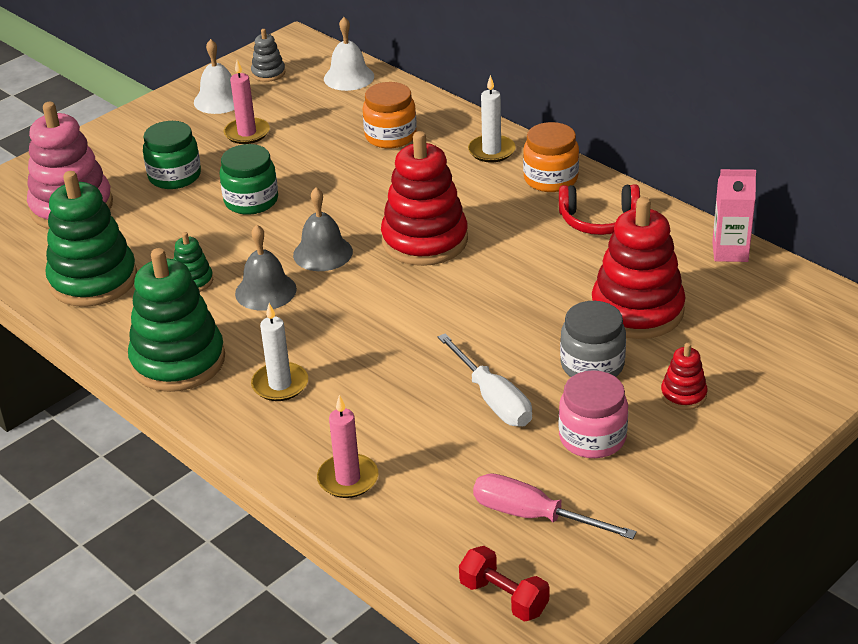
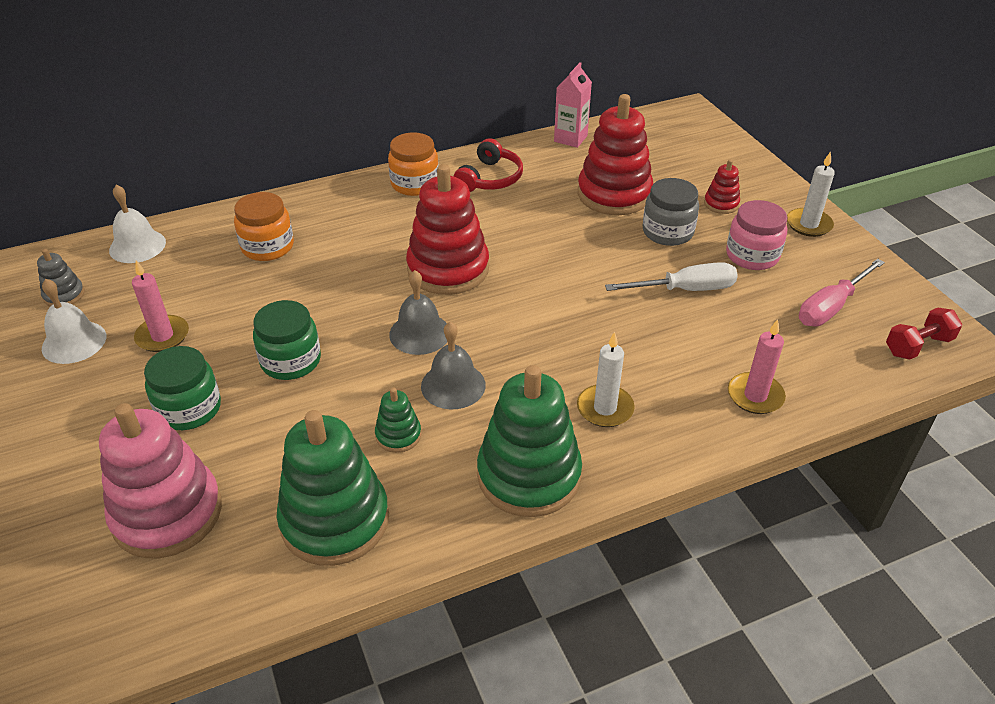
camera: 70 degrees left, 5 degrees up
white candle [468,75,516,163] -> white candle moved to [787,151,835,237]

